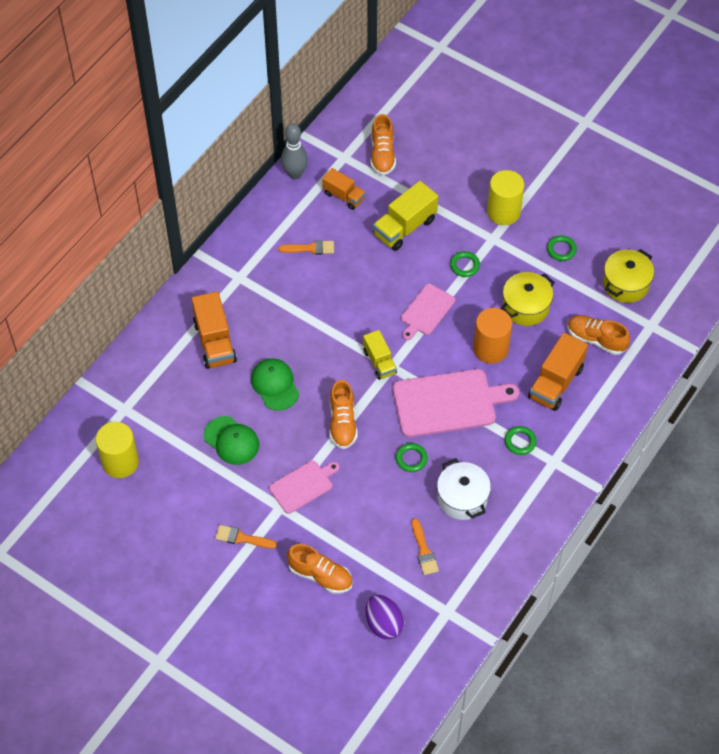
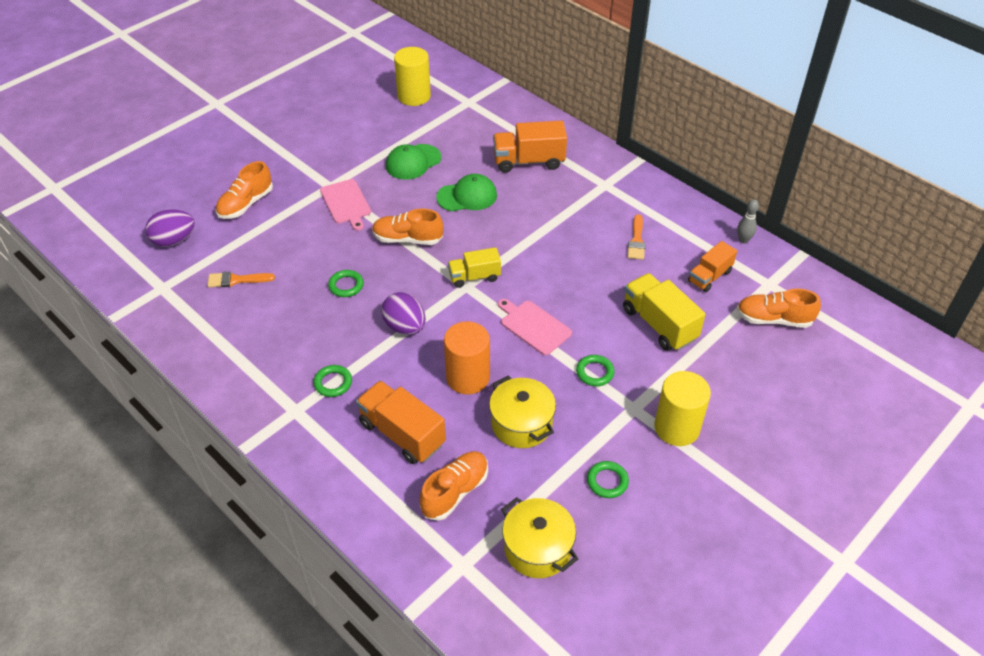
camera: 100 degrees right, 10 degrees down
orange brush [215,525,277,549] -> none
grey bowling pin [281,123,308,179] -> grey bowling pin [737,199,759,243], size x0.60
pink cutting board [393,369,519,437] -> purple egg [381,292,426,335]
white pot [437,458,491,520] -> none

